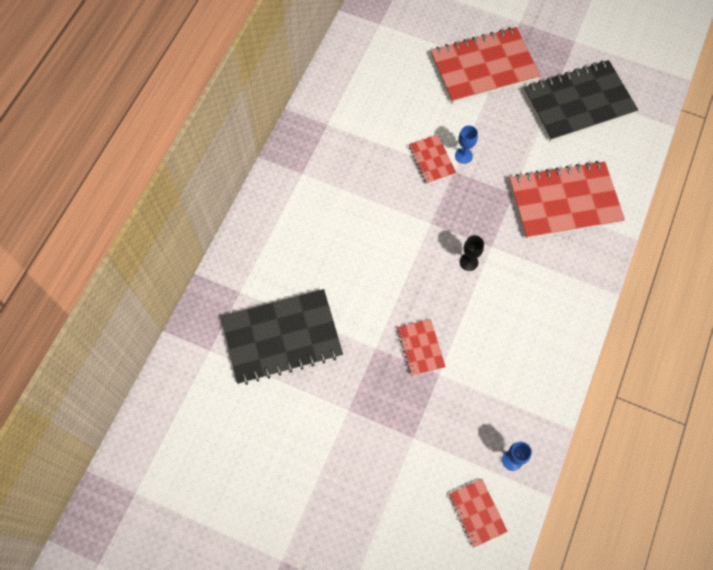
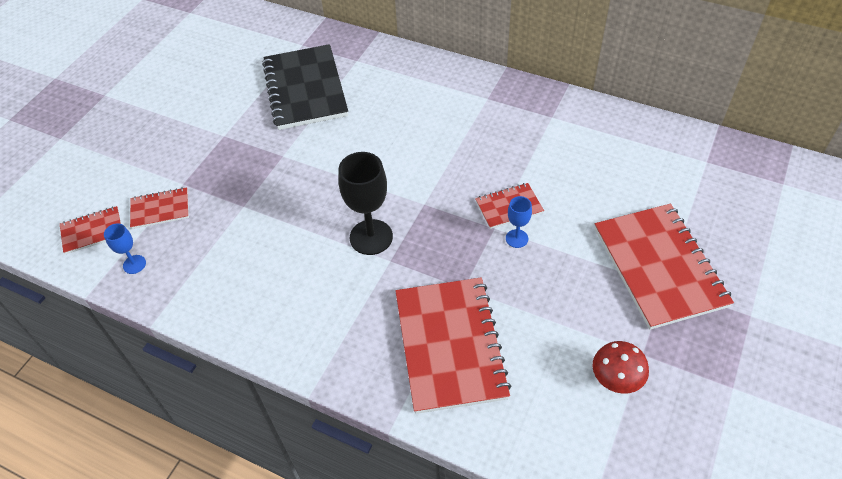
camera: 95 degrees right, 15 degrees down
red notebook [397,319,446,376] -> red notebook moved to [130,187,189,229]
black goblet [459,235,484,271] -> black goblet [338,152,393,255], size x1.93
black notebook [524,60,638,141] -> red mushroom [593,341,649,394]

